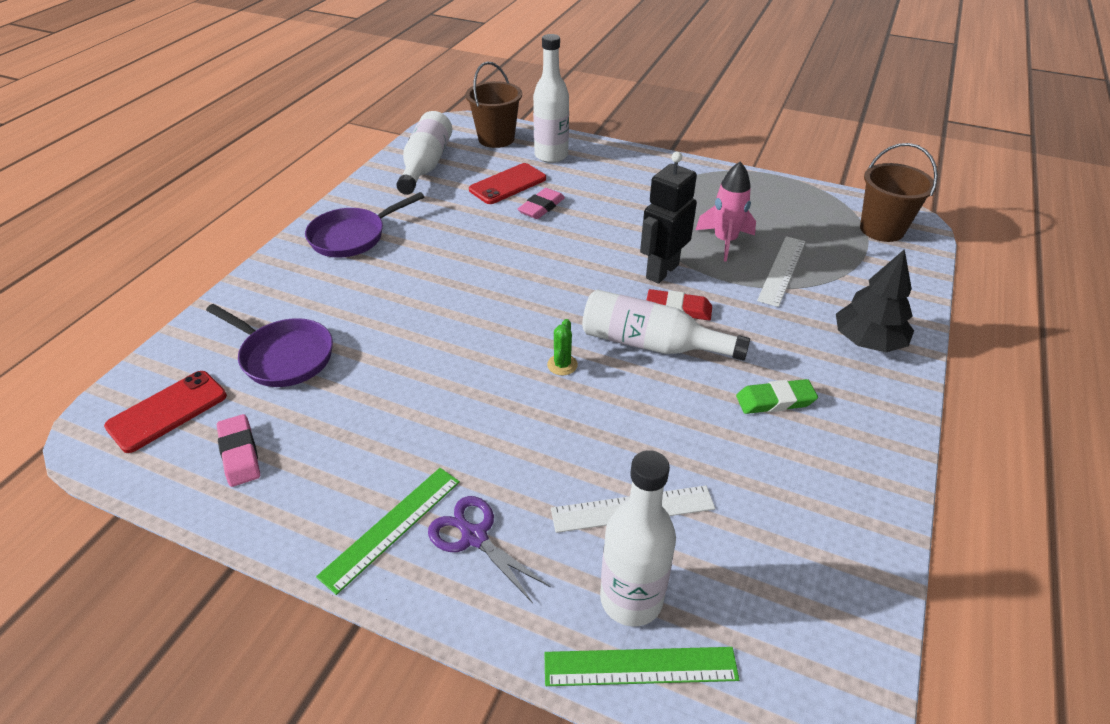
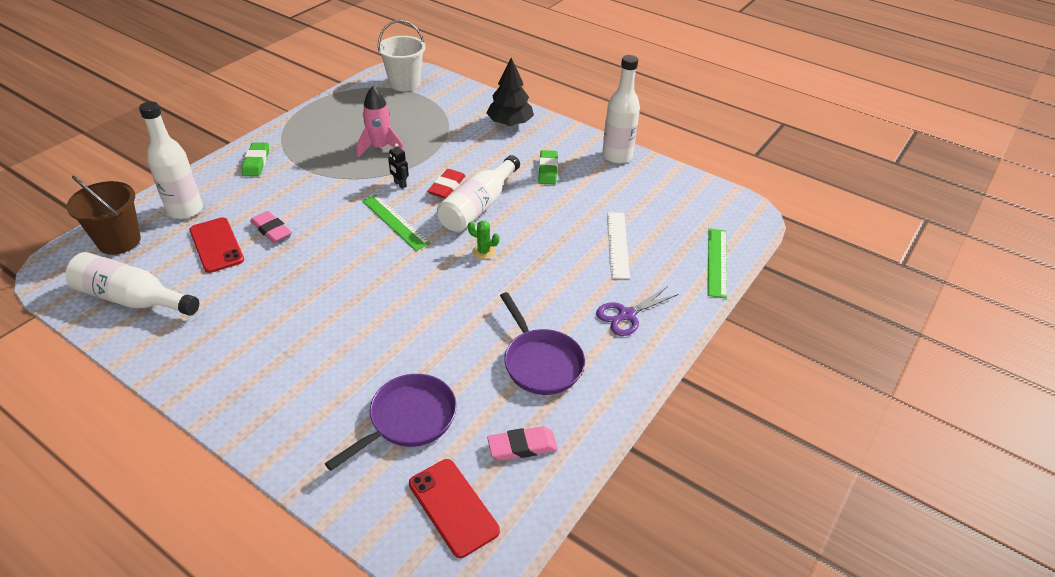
camera: 80 degrees left, 0 degrees up
purple pan [305,192,424,258] -> purple pan moved to [500,292,585,395]
green ruler [316,468,460,595] -> green ruler moved to [362,194,431,251]
white bottle [600,450,676,626] -> white bottle moved to [602,55,640,164]
black robot [640,152,697,284] -> black robot [388,143,409,189], size x0.47
white ruler [757,236,806,307] -> none
brown bucket [860,143,938,242] -> white bucket [378,20,426,91]
none -> green eraser [242,142,269,176]

